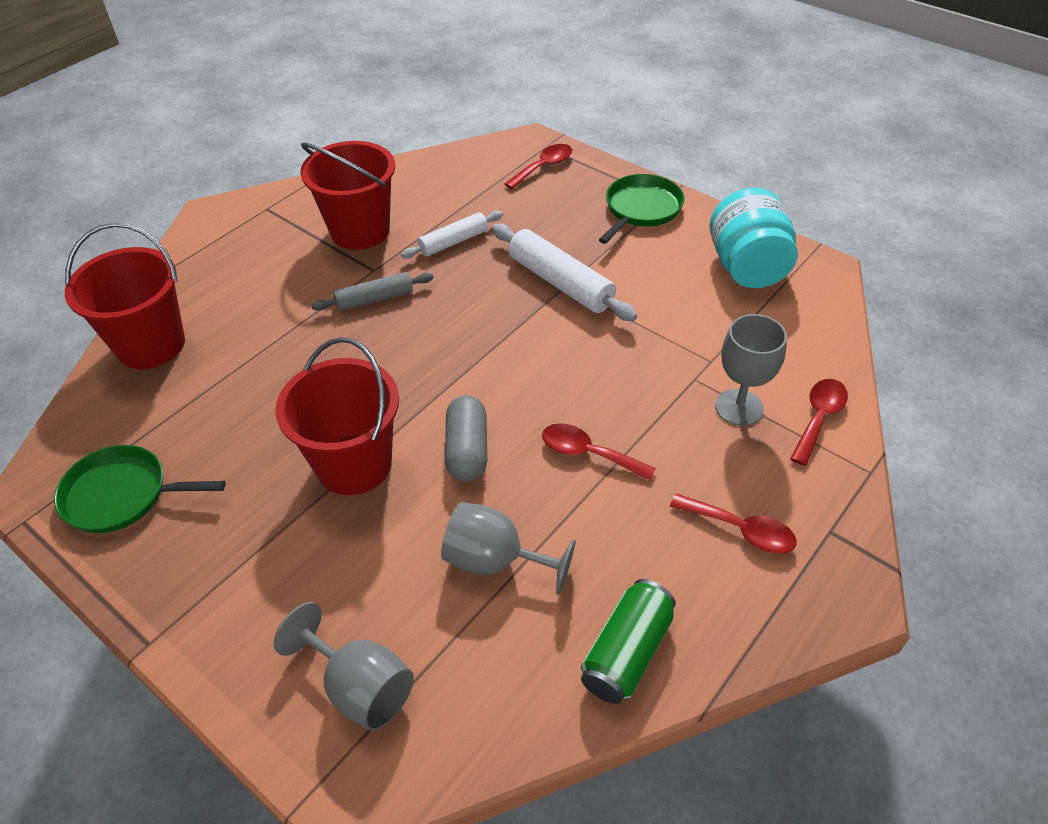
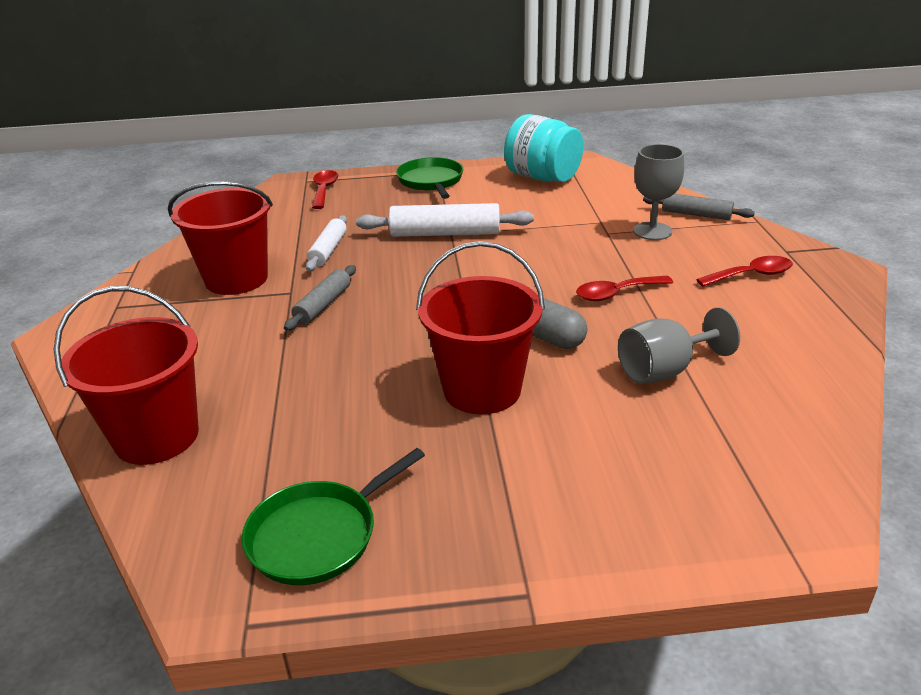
camera: 45 degrees left, 15 degrees down
grey goblet [274,602,414,731] -> none
green can [581,579,676,704] -> none
red spoon [790,379,848,466] -> grey rolling pin [643,194,755,220]

